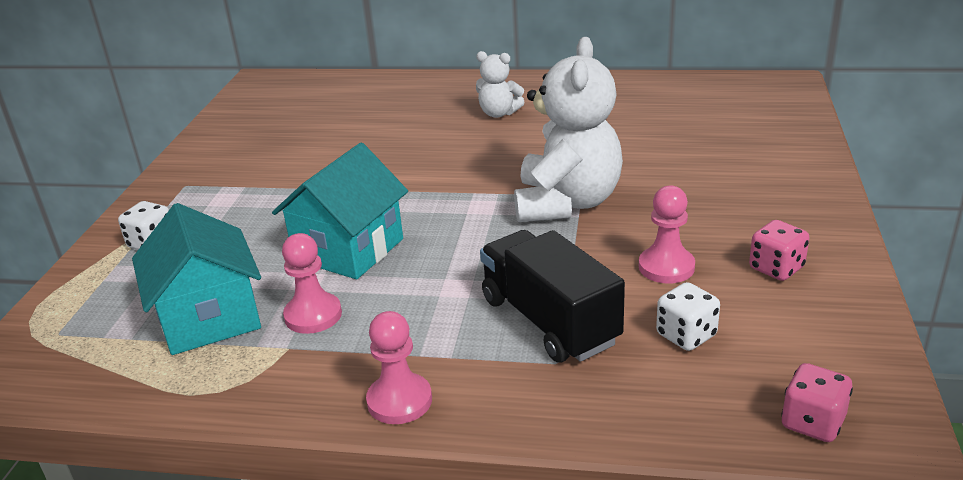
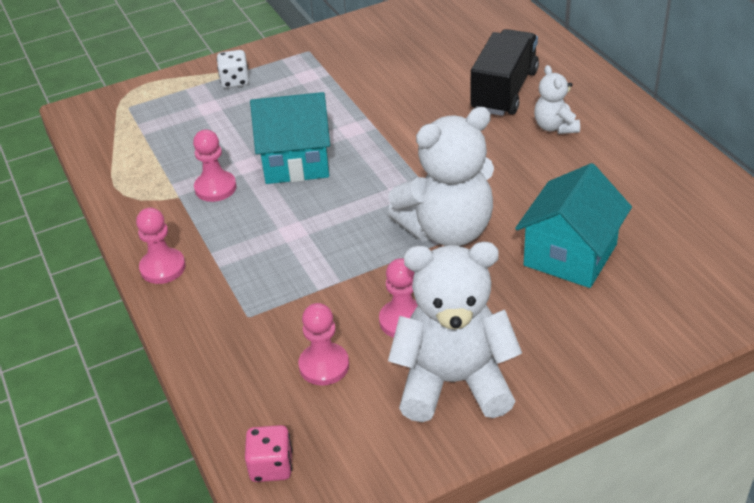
camera: 55 degrees right, 10 degrees up
turquoise house [132,203,261,355] -> turquoise house moved to [515,163,632,288]
black truck [480,230,625,362] -> black truck moved to [471,29,539,116]
white dice [656,282,720,351] -> pink pawn [298,303,349,385]
pink dice [749,220,809,281] -> white teddy bear [388,242,522,422]

